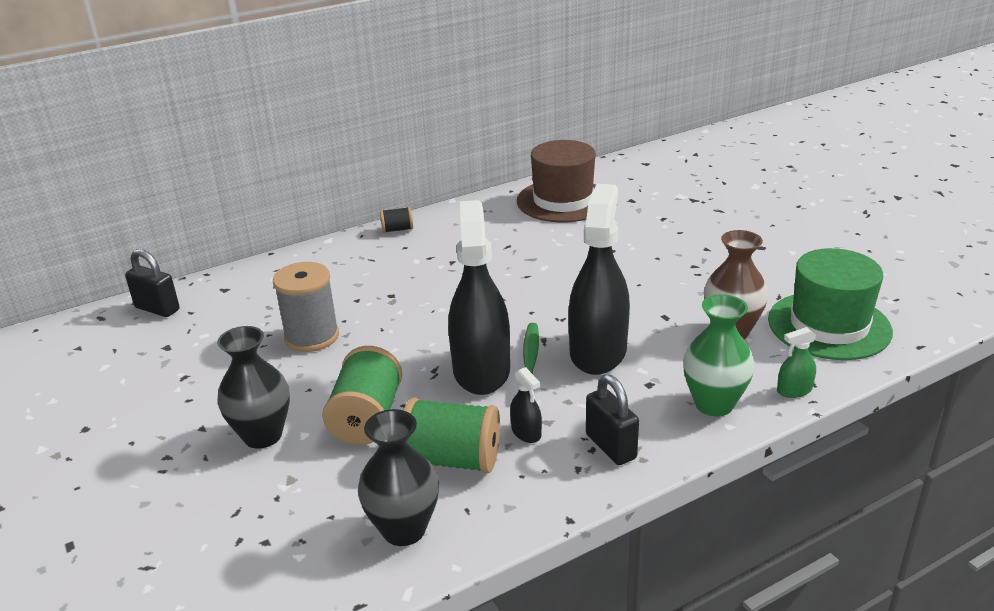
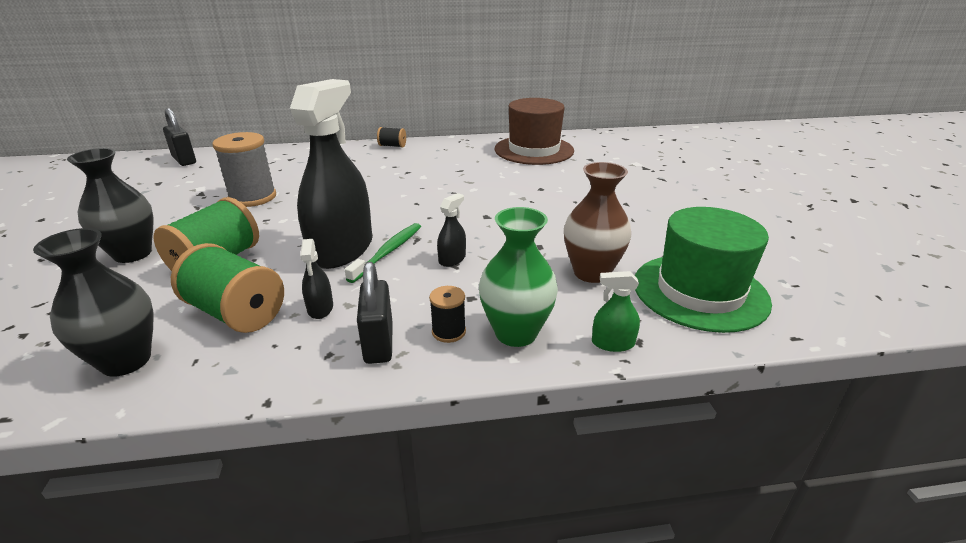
camera: 20 degrees right, 0 degrees up
black spray bottle [568,184,630,375] -> black spray bottle [437,193,466,267], size x0.40
none -> black spool [429,286,466,343]

